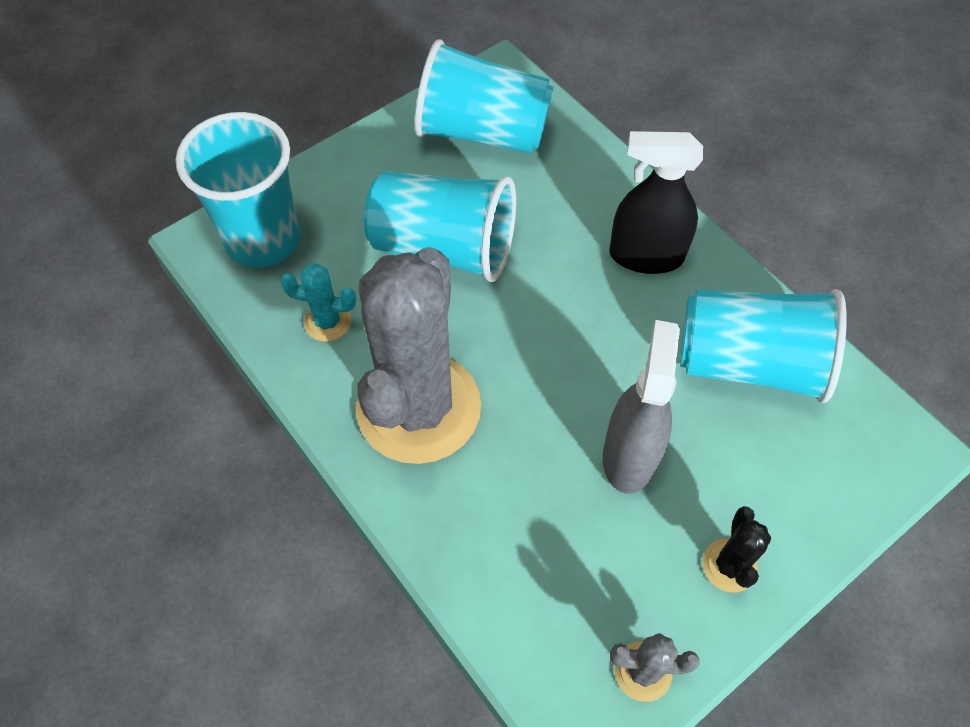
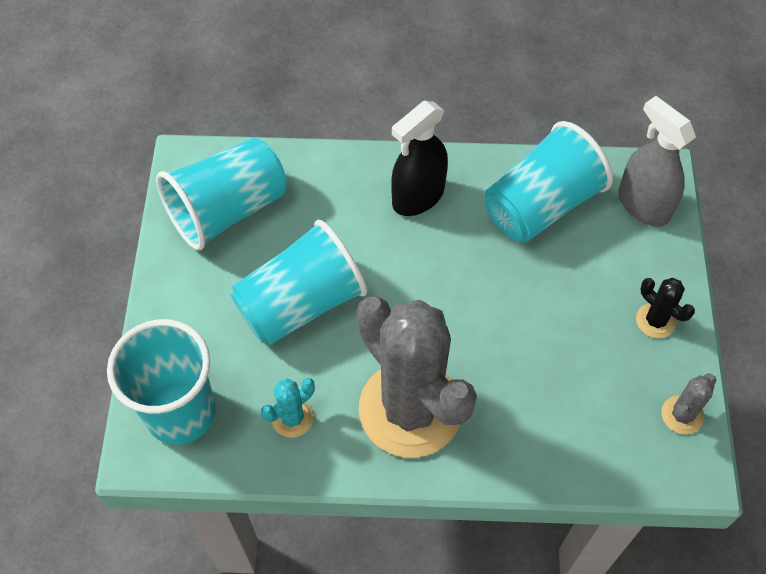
camera: 50 degrees left, 0 degrees up
grey spray bottle [603,320,680,494] -> grey spray bottle moved to [618,96,696,227]

